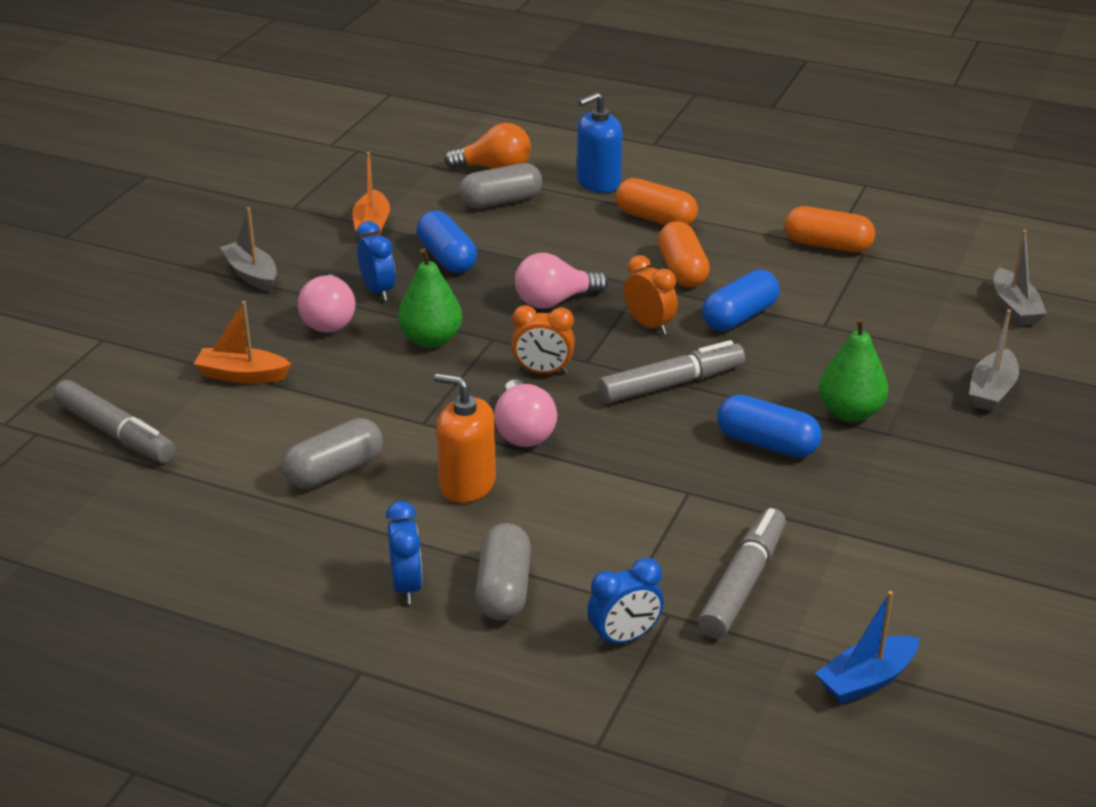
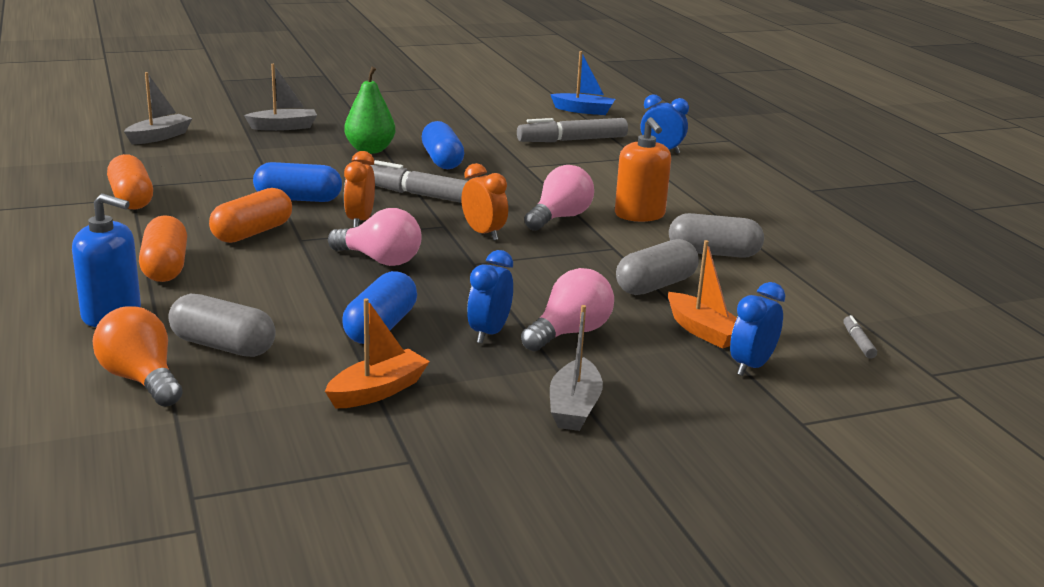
camera: 135 degrees left, 10 degrees down
grey marker [53,380,175,463] -> grey marker [843,315,877,359], size x0.43
blue clock [386,501,423,604] -> blue clock moved to [730,282,785,376]
green pear [398,248,462,348] -> none
grey capsule [475,523,531,621] -> grey capsule moved to [616,239,699,295]

